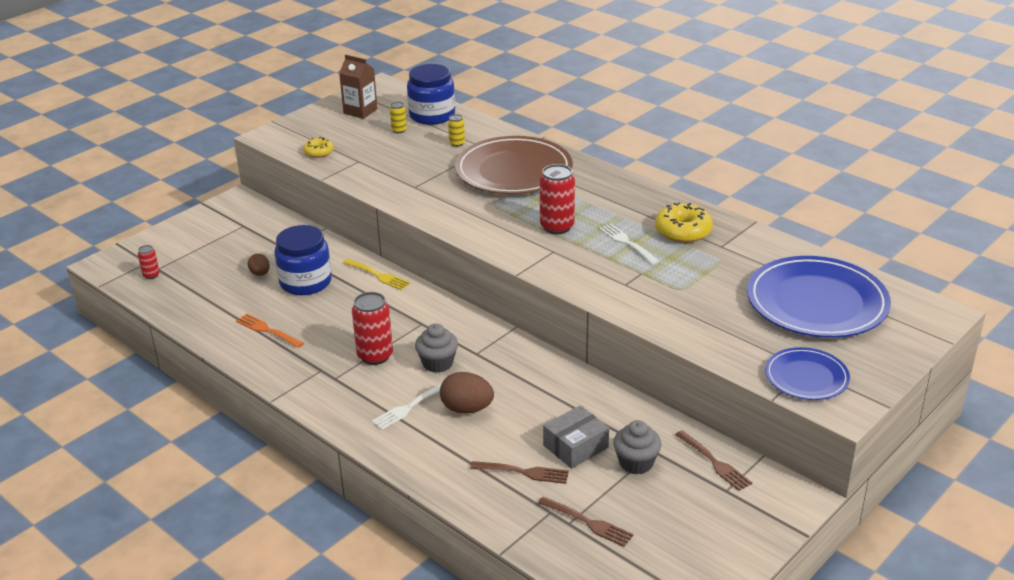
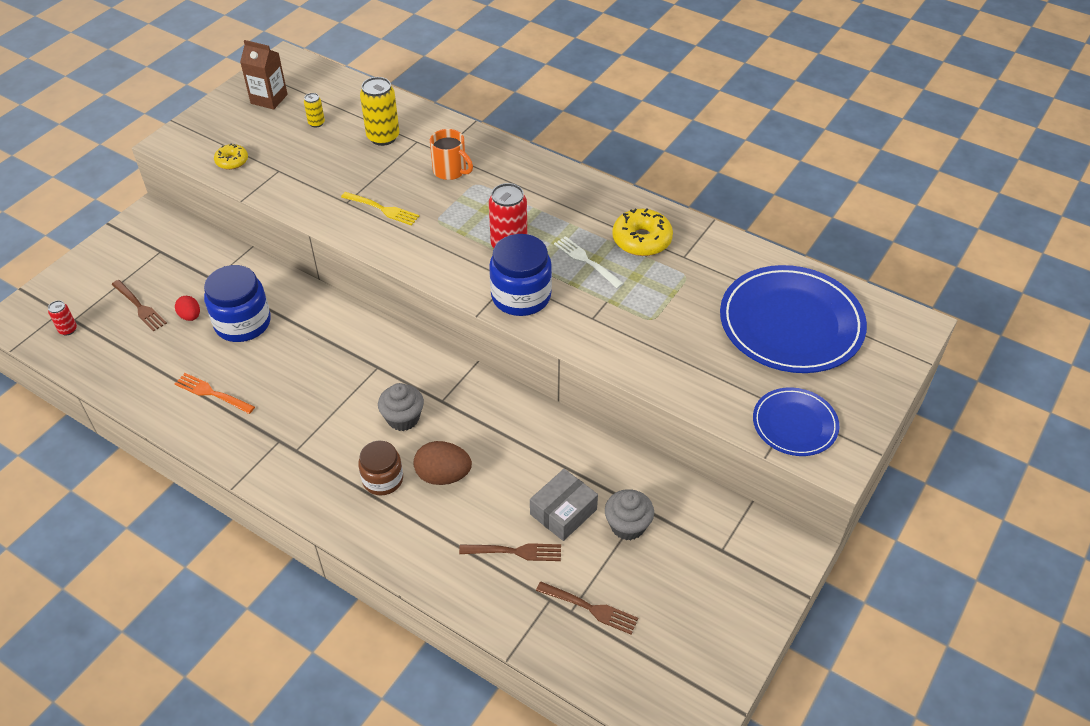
camera: 10 degrees left, 15 degrees up
brown egg [248,254,270,276] -> red egg [175,296,200,321]
yellow fork [343,259,410,290] -> yellow fork moved to [341,192,419,226]
red can [352,292,393,365] -> none
white fork [372,384,442,430] -> brown jar [358,441,403,495]
blue jar [407,64,455,125] -> blue jar moved to [489,234,552,316]
yellow can [448,114,465,147] -> yellow can [360,77,399,146], size x1.94
brown plate [455,136,573,194] -> orange mug [430,129,473,180]
brown fork [675,430,752,491] -> brown fork moved to [111,280,167,331]

